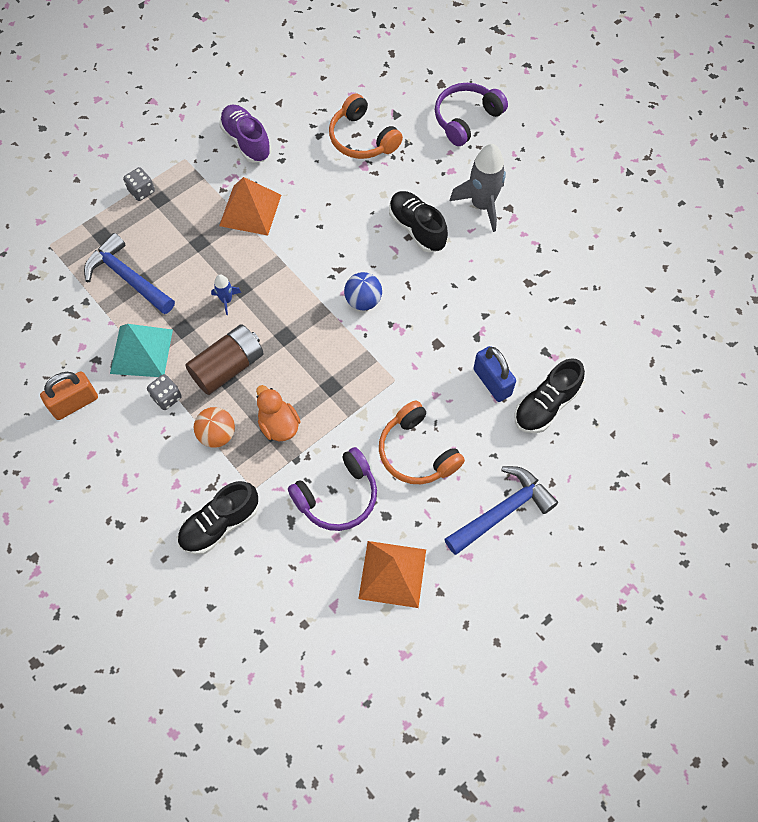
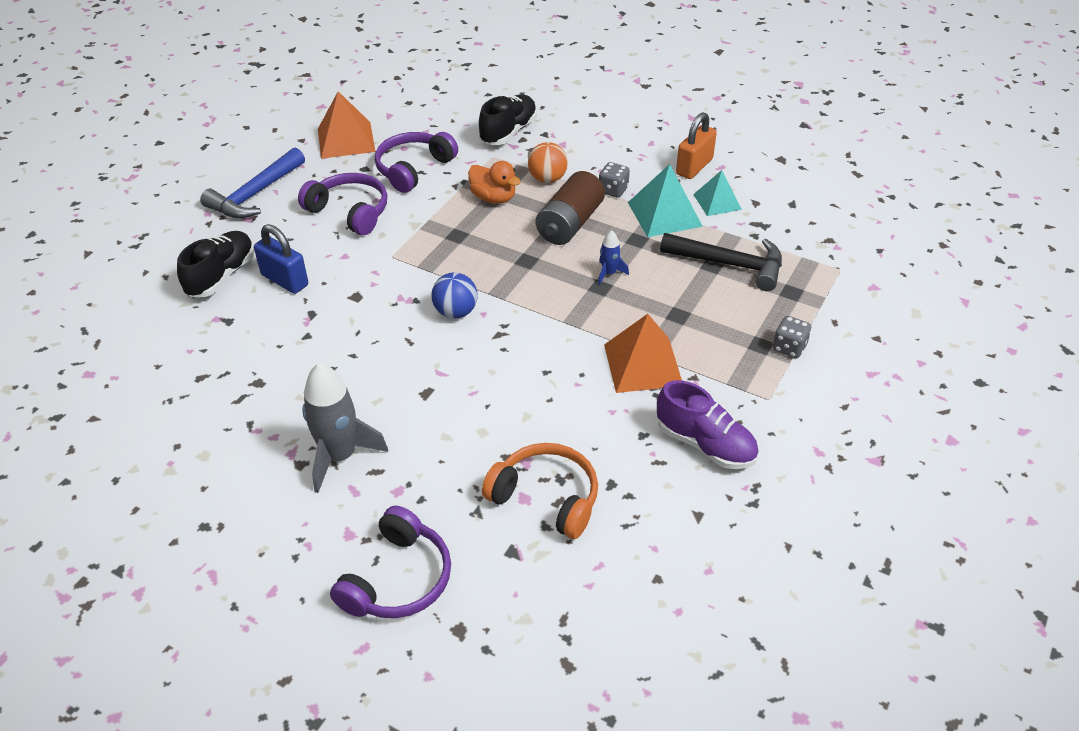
camera: 160 degrees right, 20 degrees down
blue hammer [84,233,175,314] -> black hammer [660,233,782,291]
orange headphones [379,401,465,484] -> purple headphones [298,173,387,235]
black shoe [389,191,448,253] -> none
none -> turquoise pyramid [693,170,742,216]

